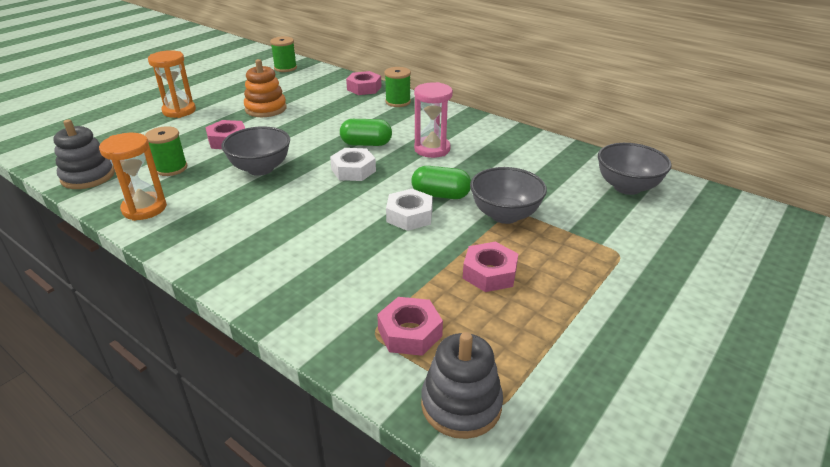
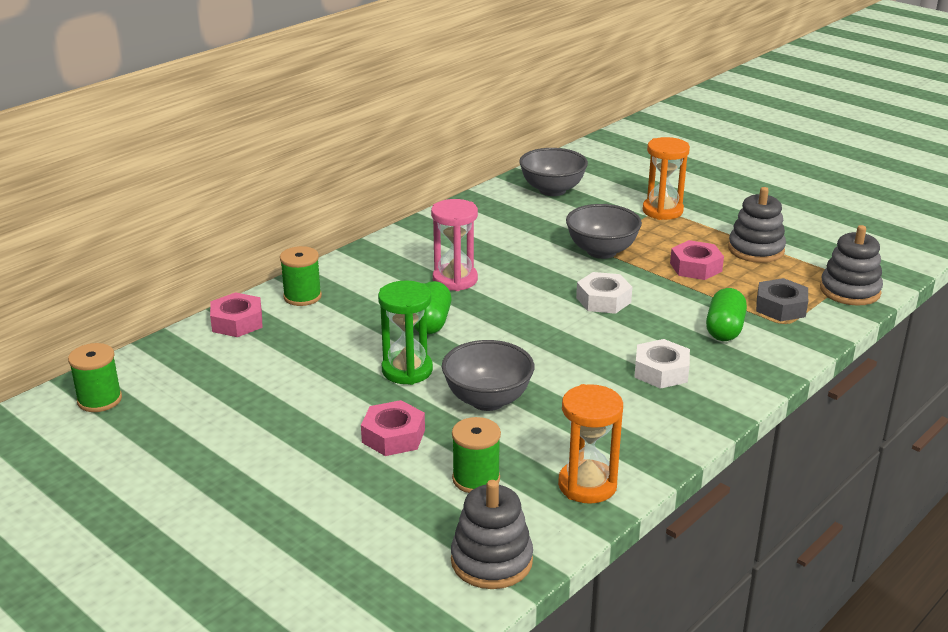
camera: 85 degrees left, 5 degrees down
orange hourglass [148,50,196,118] -> orange hourglass moved to [643,137,690,220]
orange stacking toy [244,59,287,117] -> none
white nut [330,148,376,181] -> white nut moved to [634,339,690,389]
pink nut [377,297,443,356] -> grey nut [756,278,808,321]
green capsule [411,166,471,199] -> green capsule moved to [706,288,747,341]
none -> green hourglass [378,280,433,385]
none -> grey stacking toy [728,187,786,263]

